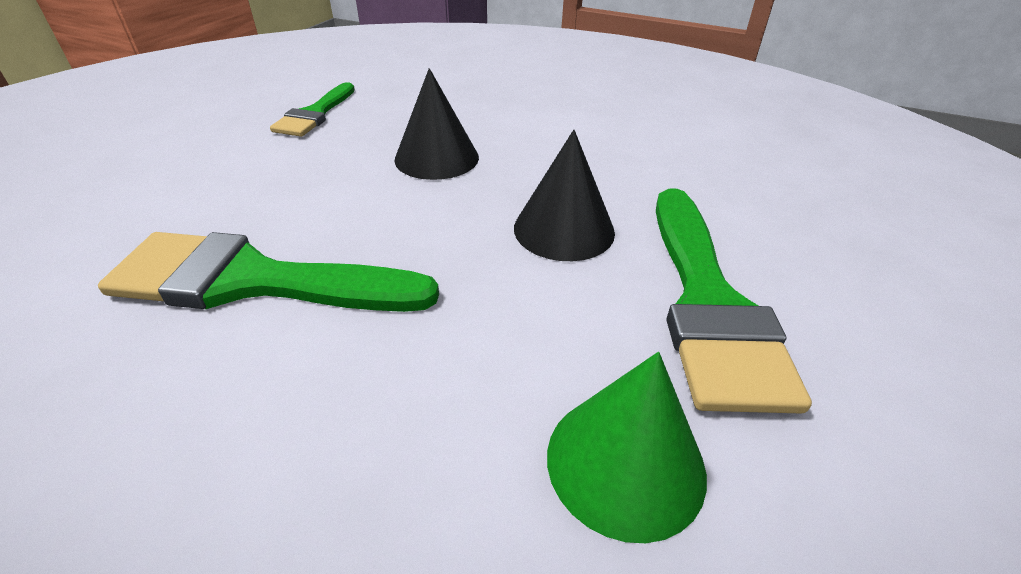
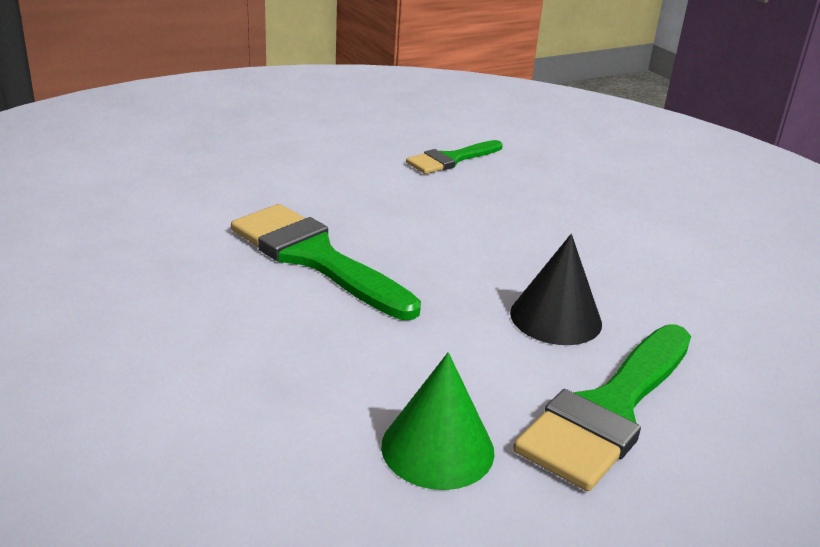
camera: 35 degrees right, 10 degrees down
black cone [395,68,479,180] -> none

